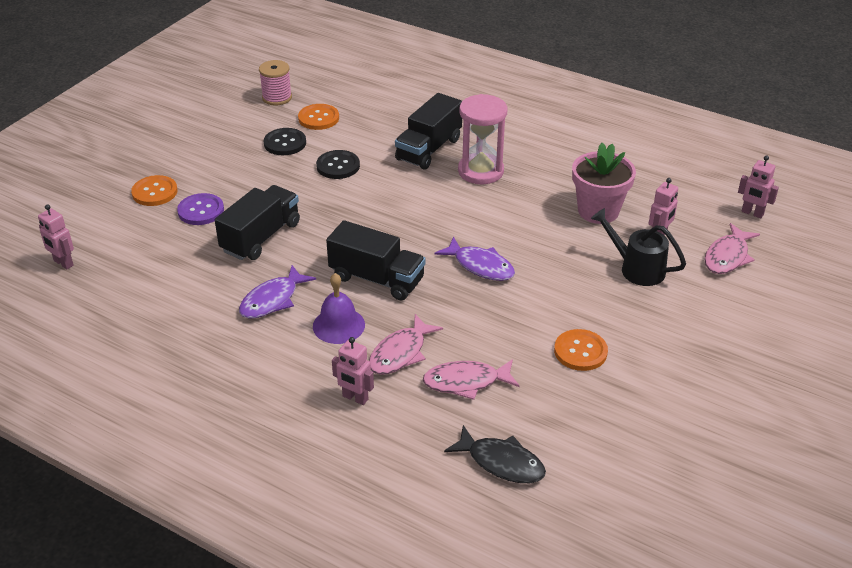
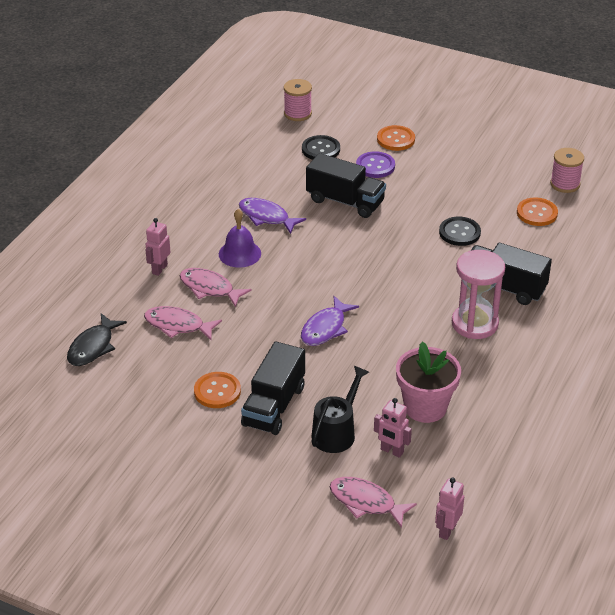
camera: 85 degrees right, 0 degrees up
pink robot [38,204,74,270] -> pink spool [284,79,312,121]
black button [264,128,306,155] -> black button moved to [302,135,340,160]
black truck [326,220,426,300] -> black truck moved to [241,341,305,435]
pink fish [423,359,520,400] -> pink fish turned 60 degrees counterclockwise [144,306,222,340]

